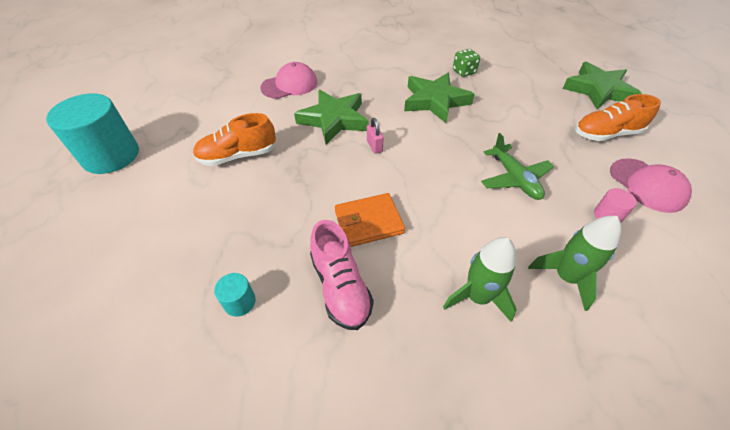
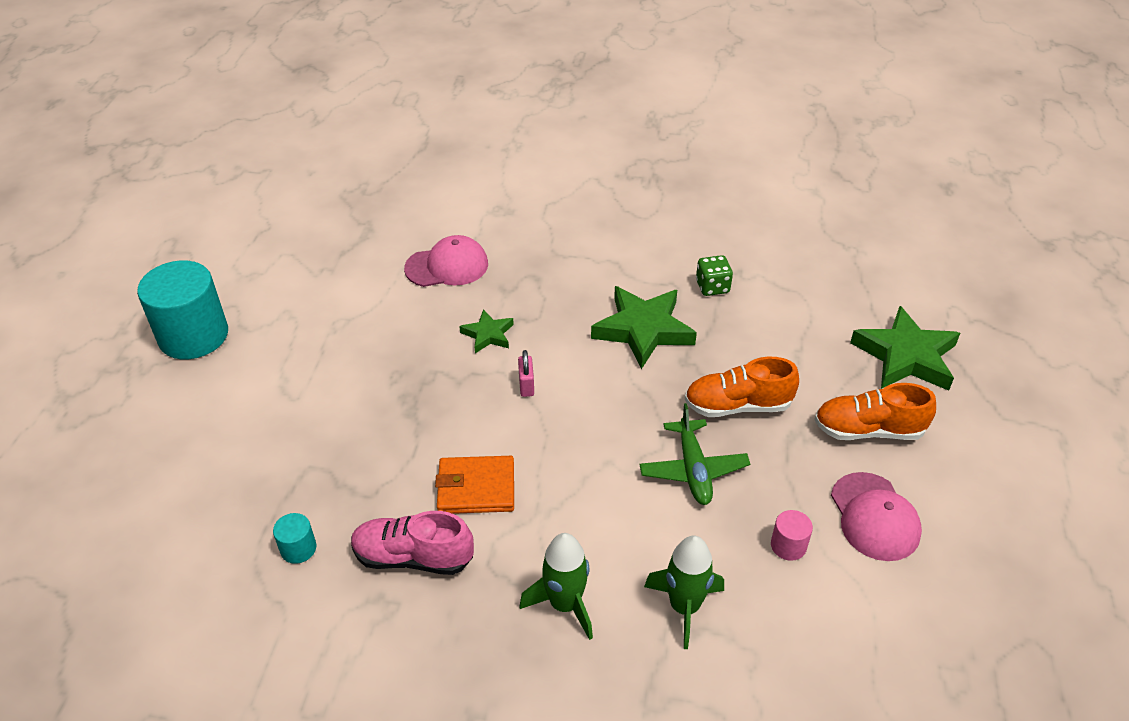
camera: 15 degrees right, 5 degrees down
orange shoe [193,113,276,166] -> orange shoe moved to [685,357,799,417]
green star [294,90,369,144] -> green star [459,309,514,353], size x0.53
pink shoe [310,220,374,330] -> pink shoe turned 105 degrees clockwise [351,511,474,575]

